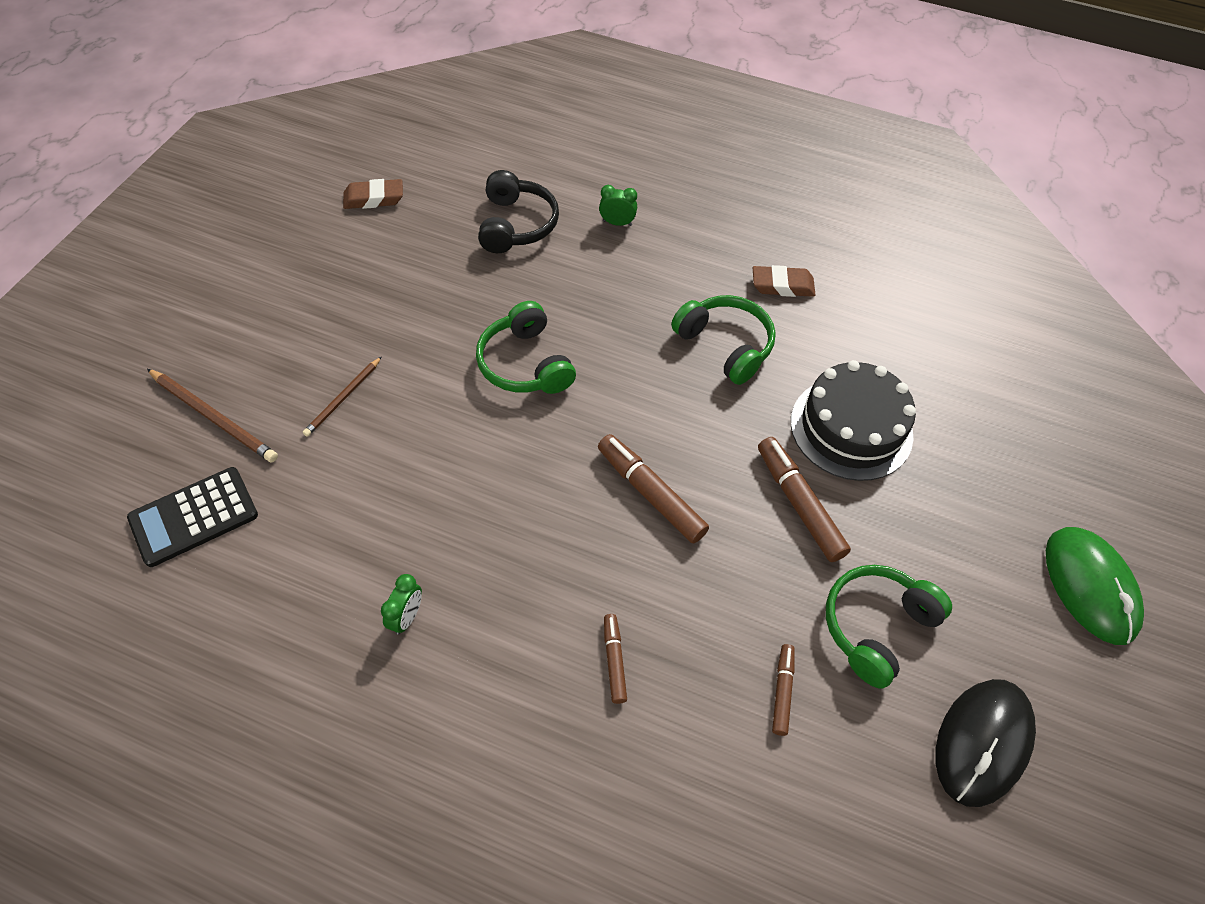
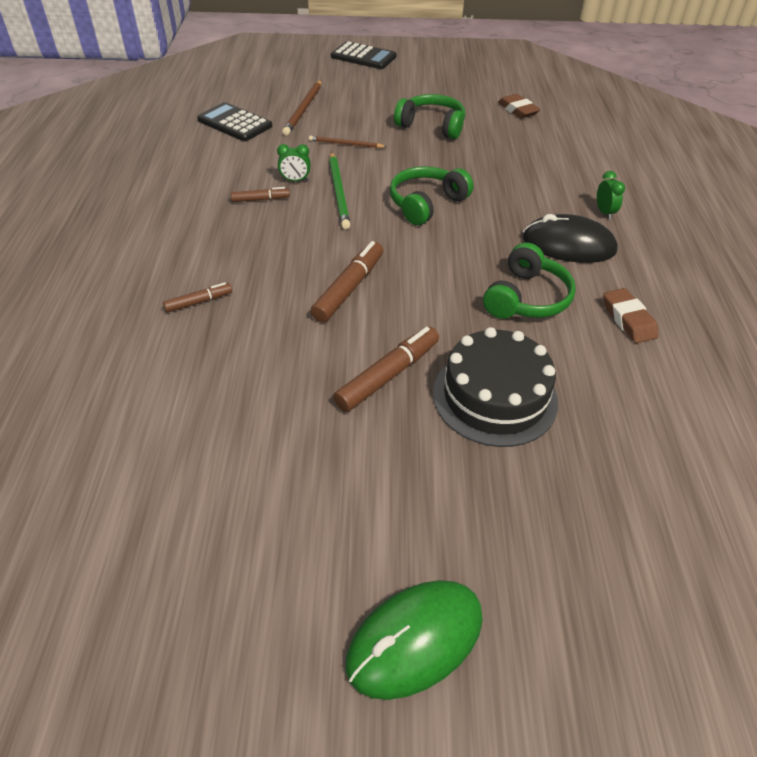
camera: 70 degrees right, 10 degrees down
green clock [381,574,422,635] -> green clock moved to [277,144,311,181]
black headphones [478,170,559,253] -> none
brown marker [772,644,795,736] -> brown marker moved to [231,187,290,202]
green headphones [826,565,952,689] -> green headphones moved to [394,94,465,139]
black mouse [936,679,1036,807] -> black mouse moved to [522,214,618,263]
none -> green pencil [329,152,350,229]
none -> black calculator [331,41,397,69]

